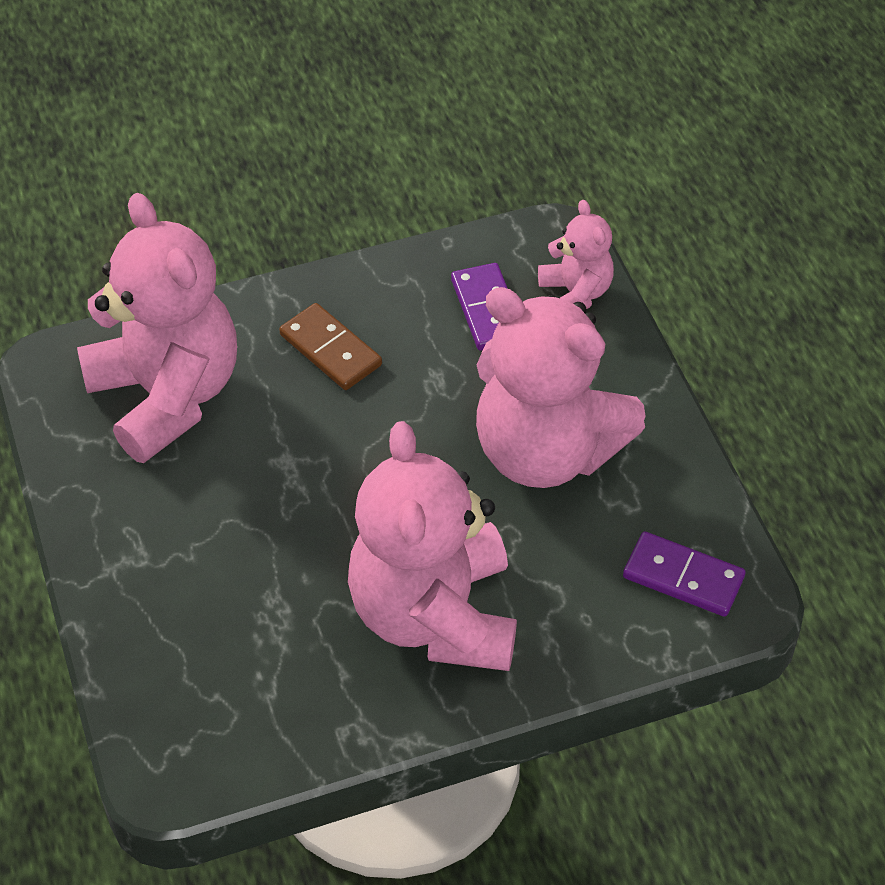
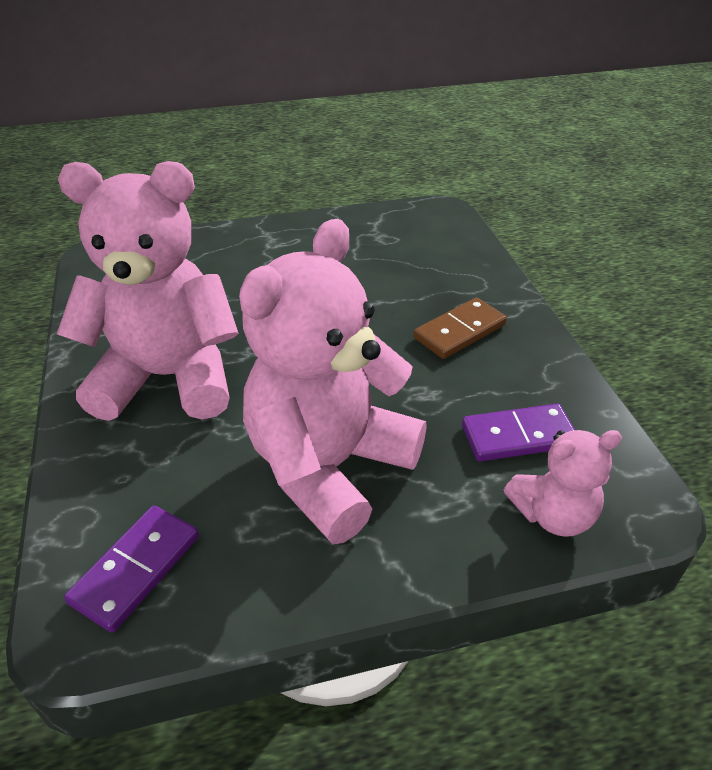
camera: 95 degrees right, 10 degrees down
pink teddy bear [77,193,237,463] -> none

